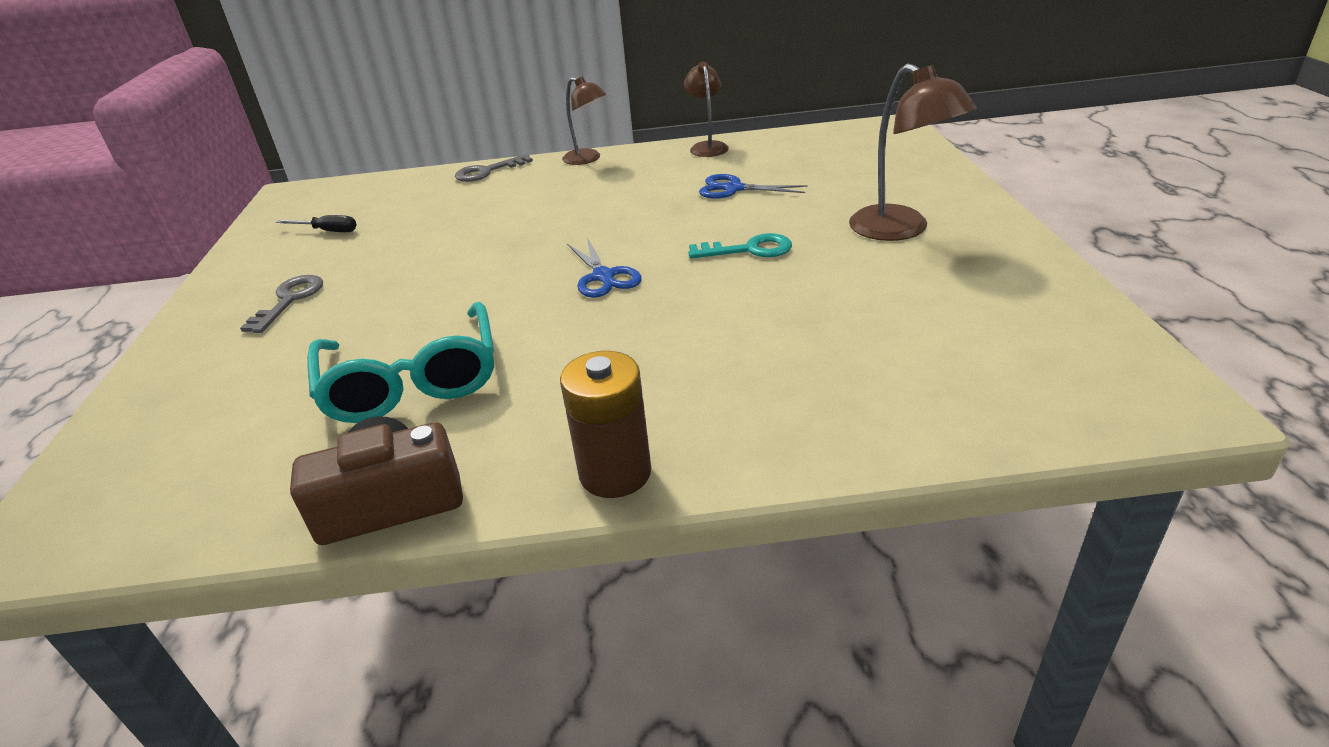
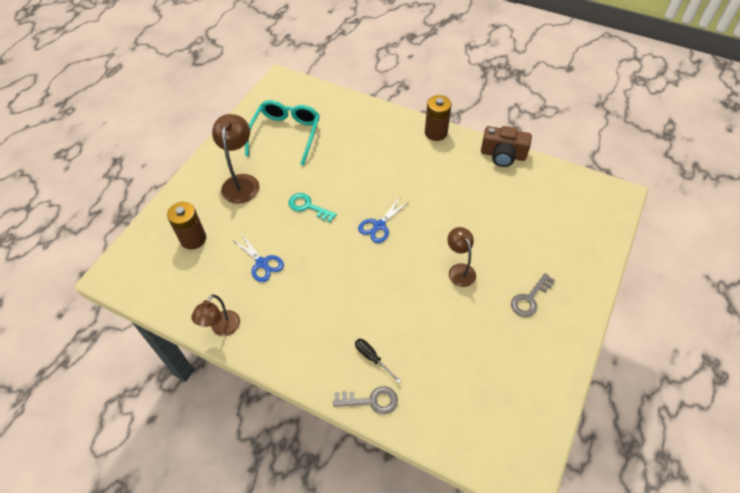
camera: 150 degrees left, 20 degrees up
black screwdriver [276,215,357,232] -> black screwdriver moved to [355,339,401,383]
turquoise glasses [307,302,494,423] -> turquoise glasses moved to [245,100,320,166]
brown lamp [562,77,606,165] -> brown lamp moved to [447,227,476,287]
blue scissors [567,238,642,298] -> blue scissors turned 150 degrees counterclockwise [358,196,410,243]
none -> brown battery [167,202,206,250]

